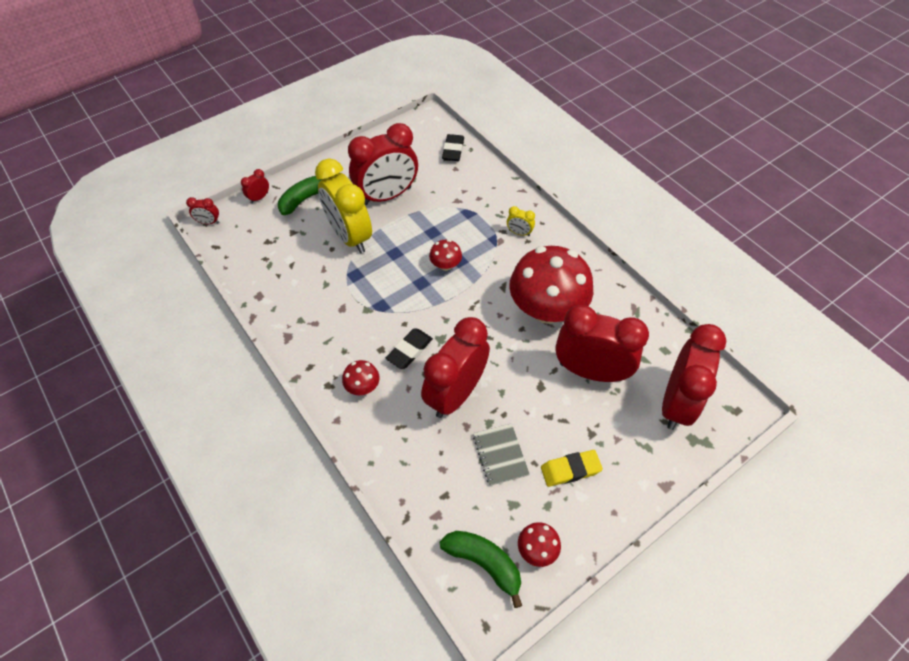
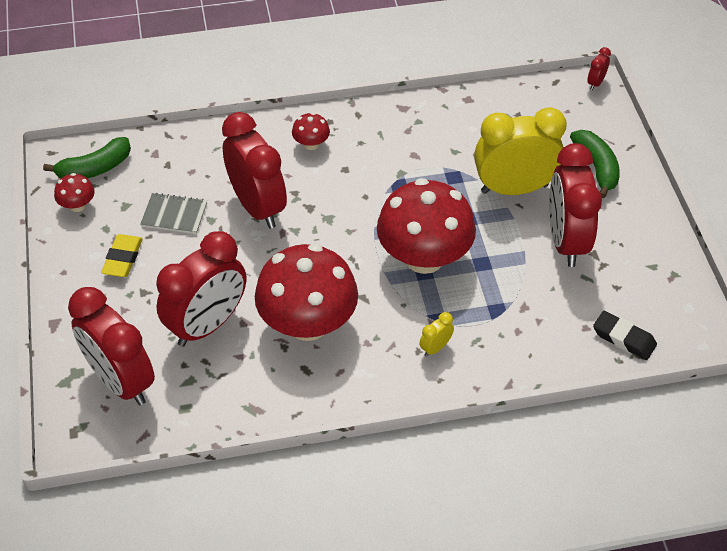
camera: 115 degrees right, 5 degrees down
red clock [241,169,269,203] -> none
black eraser [386,329,433,369] -> none
red mushroom [429,239,462,271] -> red mushroom [377,178,476,274], size x2.36

